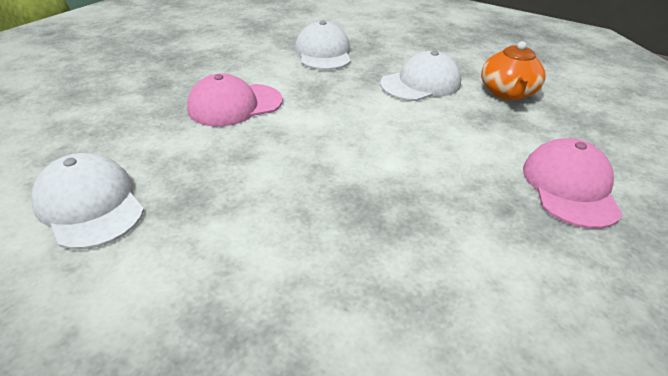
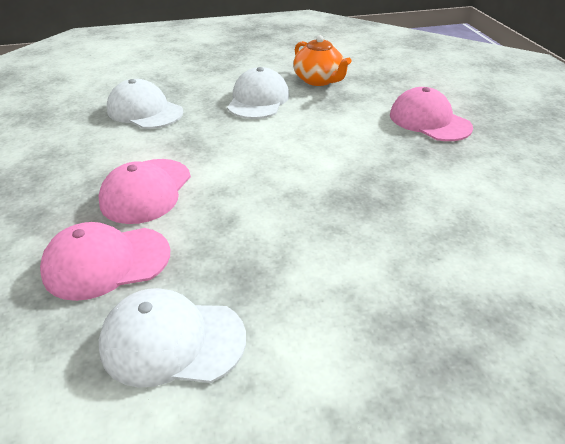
camera: 45 degrees left, 0 degrees up
none -> pink cap [40,222,170,301]

